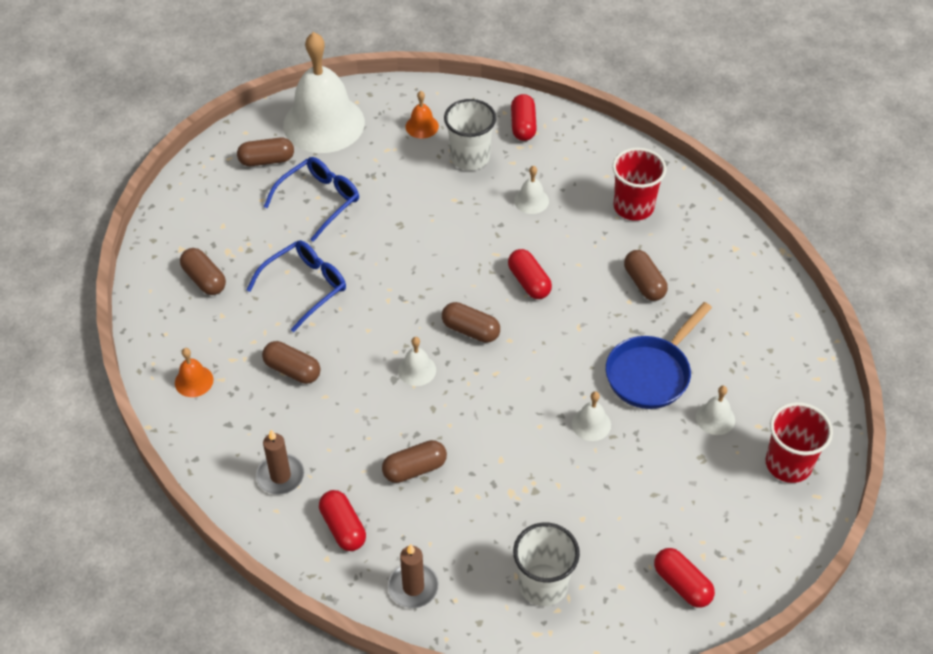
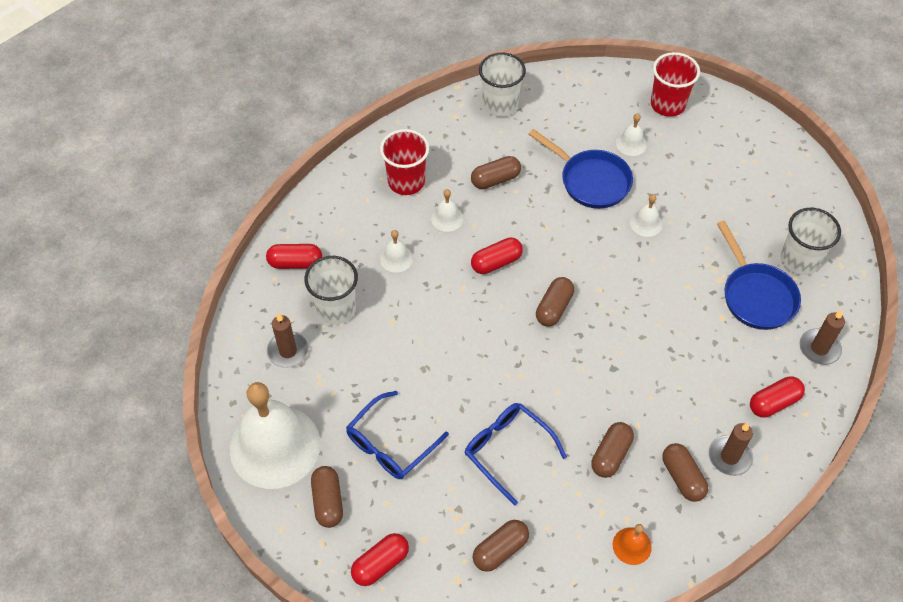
camera: 90 degrees left, 5 degrees up
blue glasses [264,157,359,242] -> blue glasses turned 90 degrees counterclockwise [346,391,449,479]
brown capsule [382,440,447,483] -> brown capsule moved to [662,443,708,502]
white bell [398,337,436,386] -> white bell moved to [431,189,464,232]
orange bell [405,91,439,139] -> brown candle [267,313,309,368]
red capsule [654,548,715,608] -> red capsule moved to [351,533,409,586]
none -> white cup [479,53,526,117]
none -> blue pan [717,221,801,330]

